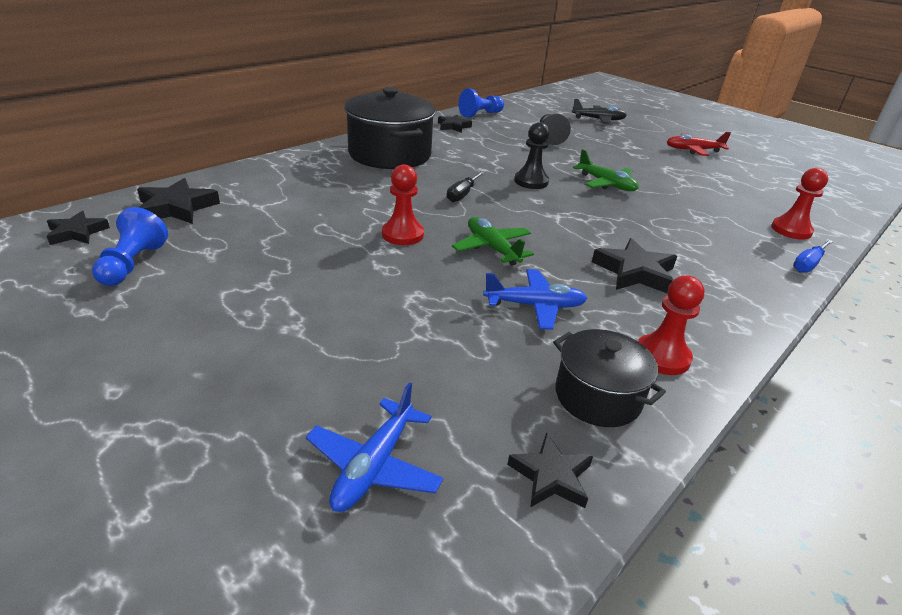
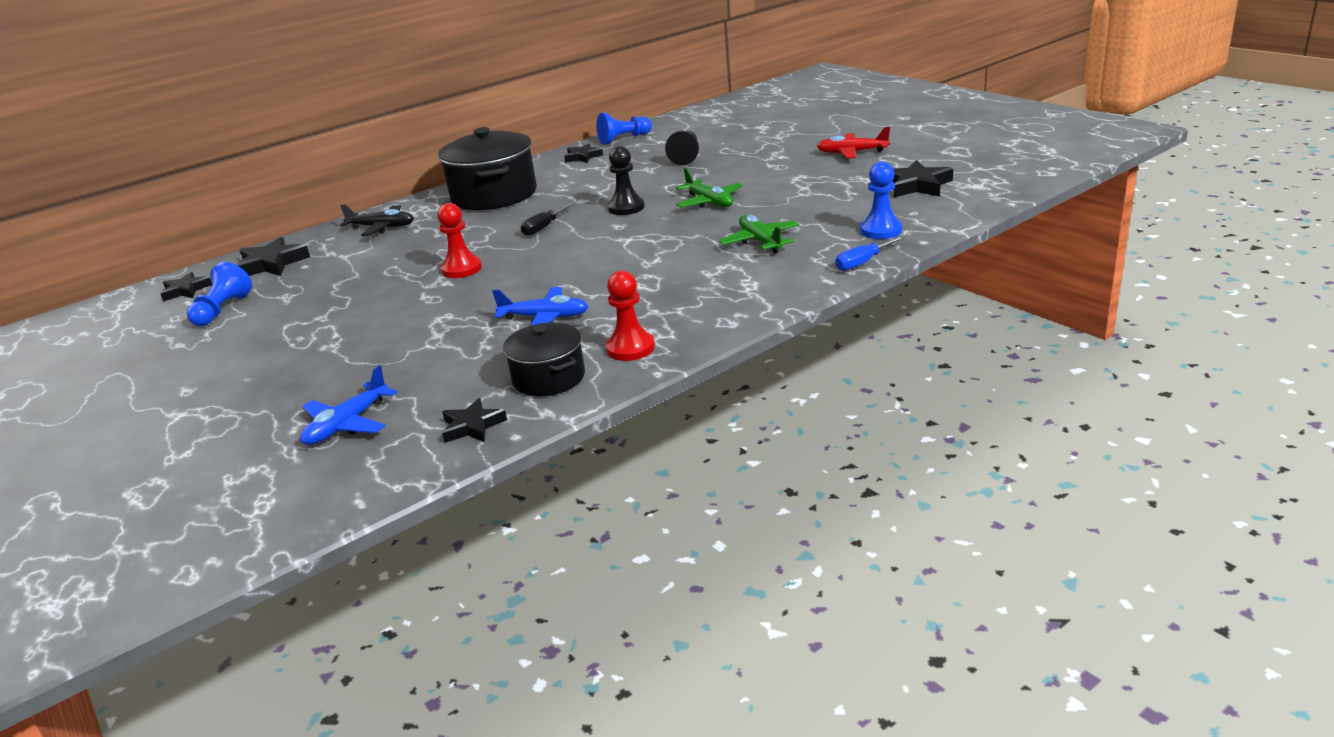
camera: 15 degrees right, 5 degrees down
green plane [452,217,534,266] -> green plane moved to [719,215,799,254]
black plane [572,98,627,124] -> black plane moved to [340,204,414,236]
black star [592,238,677,293] -> black star moved to [892,160,953,197]
red pawn [771,168,828,240] -> blue pawn [860,162,902,239]

